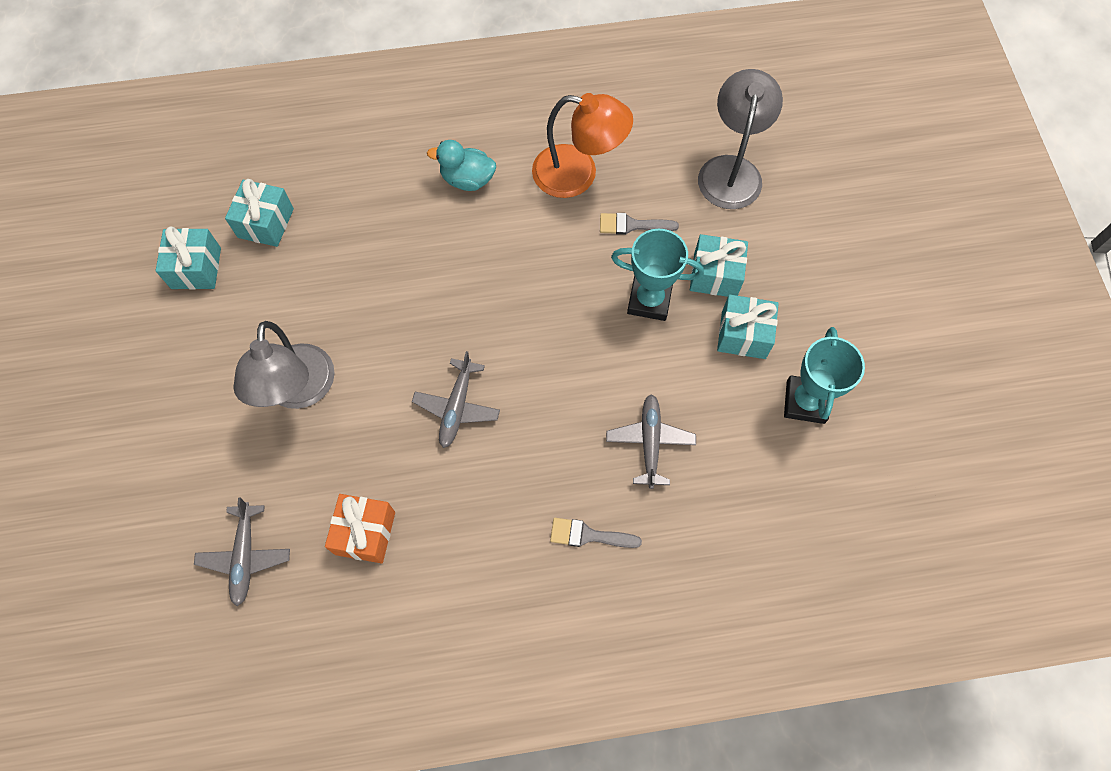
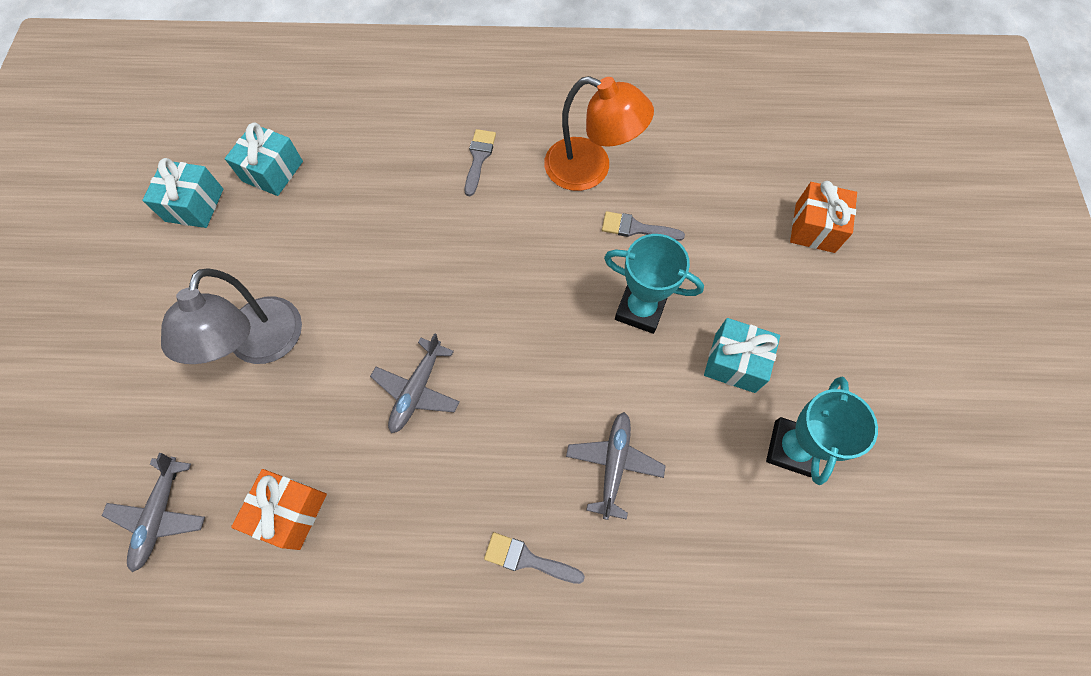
camera: 10 degrees right, 0 degrees up
turquoise duck [427,140,496,191] -> grey brush [465,129,496,196]
turquoise gift [690,234,748,297] -> none
grey lamp [698,69,783,209] -> none
none -> orange gift [790,181,857,253]

